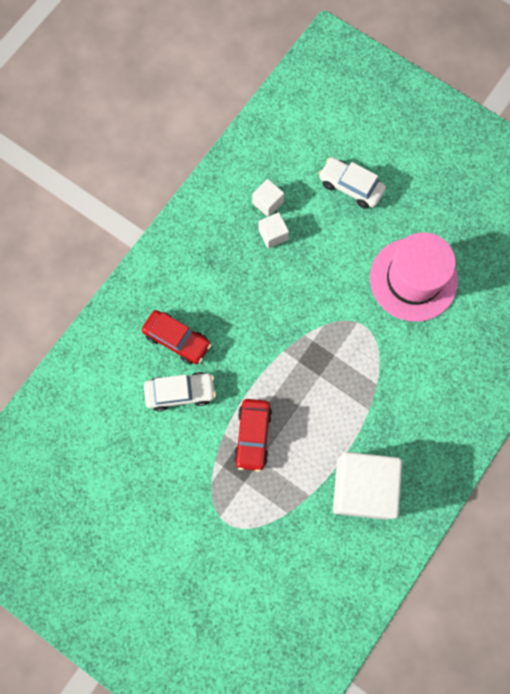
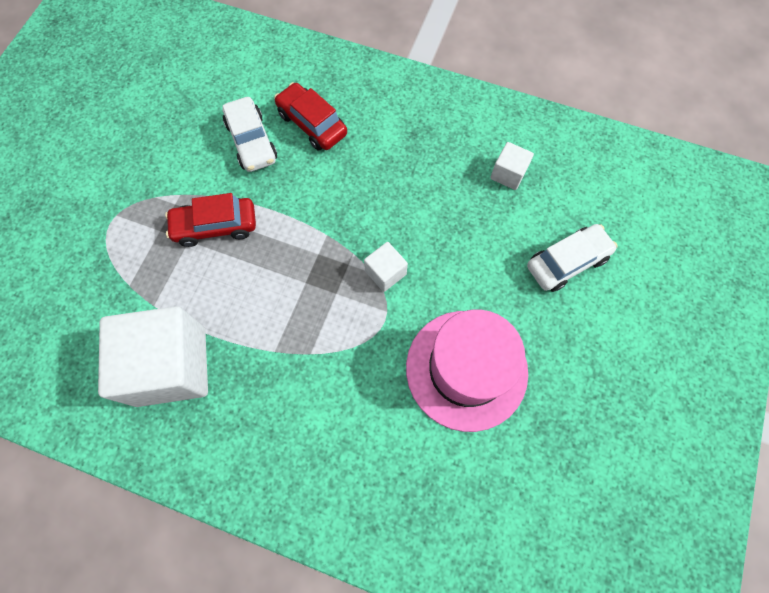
camera: 75 degrees right, 5 degrees down
red car [142,310,211,364] -> red car turned 120 degrees clockwise [274,82,347,151]
white cube [258,212,289,249] -> white cube moved to [364,242,408,292]
white car [319,157,386,209] -> white car turned 45 degrees clockwise [527,224,617,292]

